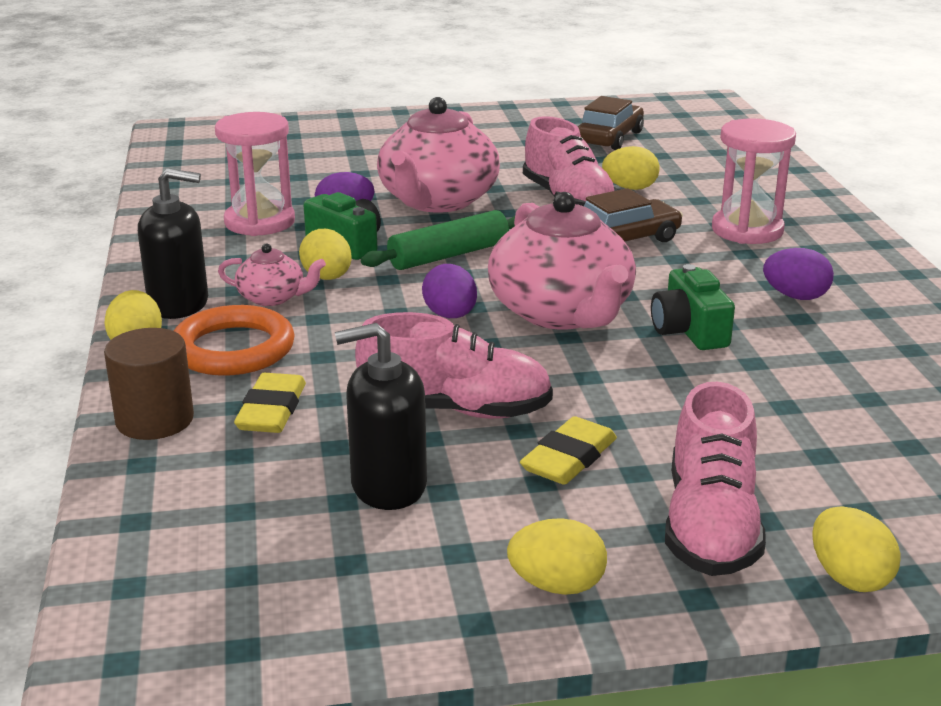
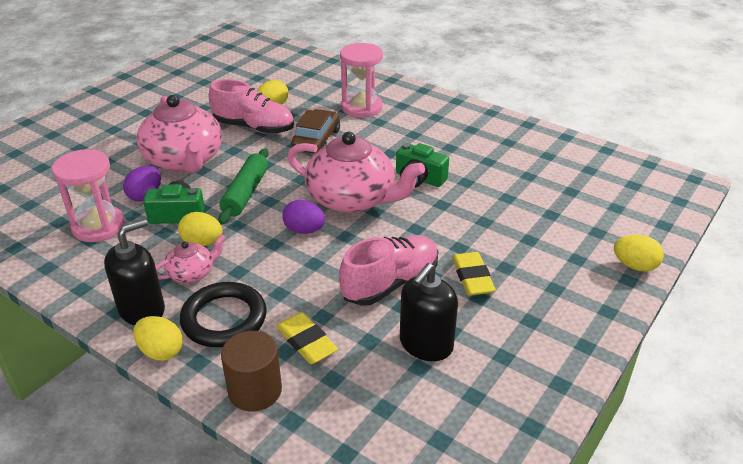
camera: 45 degrees left, 10 degrees up
orange ring [174,305,295,376] -> black ring [180,282,267,347]
yellow egg [507,518,607,595] -> none
brown car [578,96,644,150] -> none
pink shoe [665,382,766,576] -> none
purple egg [763,248,834,300] -> none

